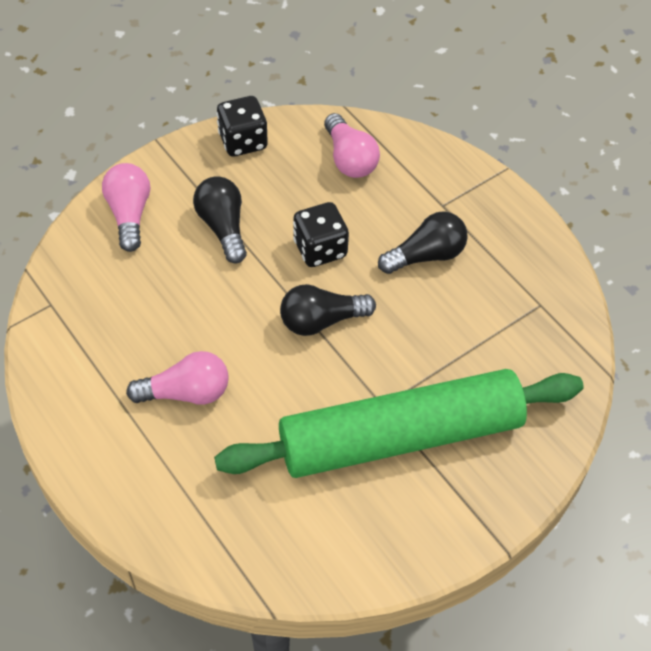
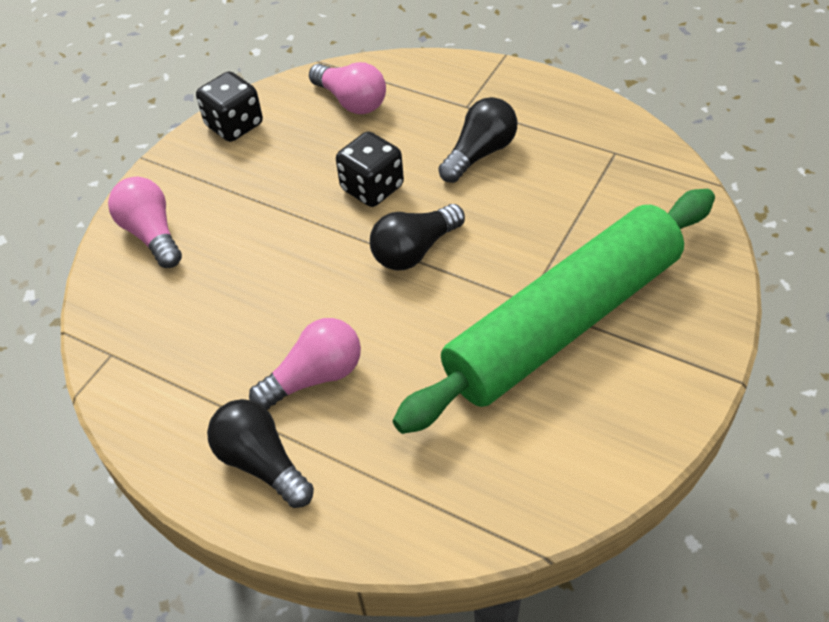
camera: 20 degrees left, 5 degrees down
black light bulb [193,176,247,263] -> black light bulb moved to [207,399,314,508]

